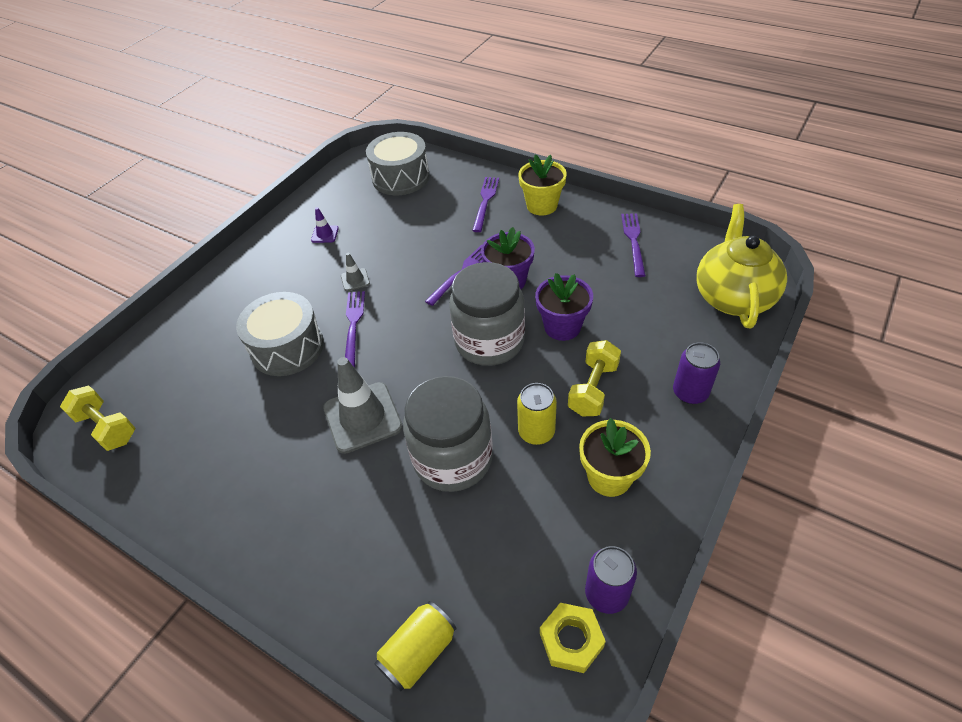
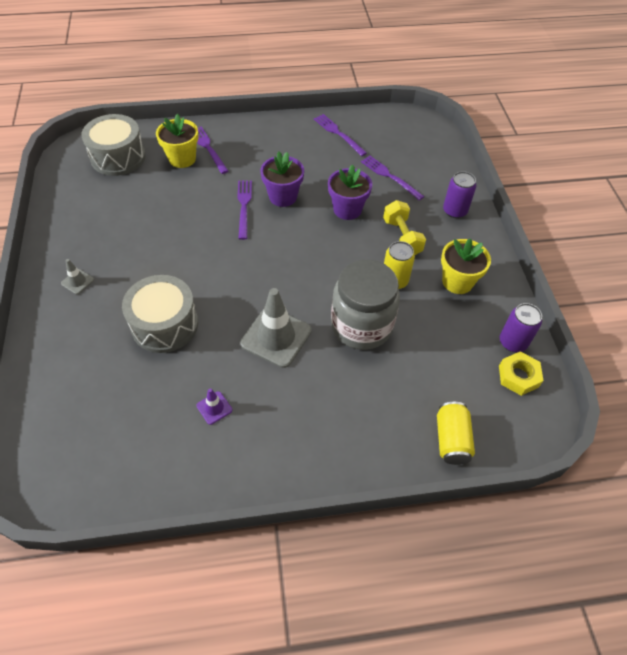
camera: 45 degrees left, 5 degrees up
yellow dumbbell [60,386,135,451] -> none
purple traffic cone [311,207,339,243] -> purple traffic cone moved to [196,388,232,425]
grey traffic cone [341,253,370,291] -> grey traffic cone moved to [61,259,94,294]
purple fork [345,291,365,367] -> purple fork moved to [361,156,424,200]
grey jar [449,262,525,366] -> none
yellow flower pot [518,154,567,215] -> yellow flower pot moved to [156,114,199,168]
yellow teapot [697,204,787,328] -> none

